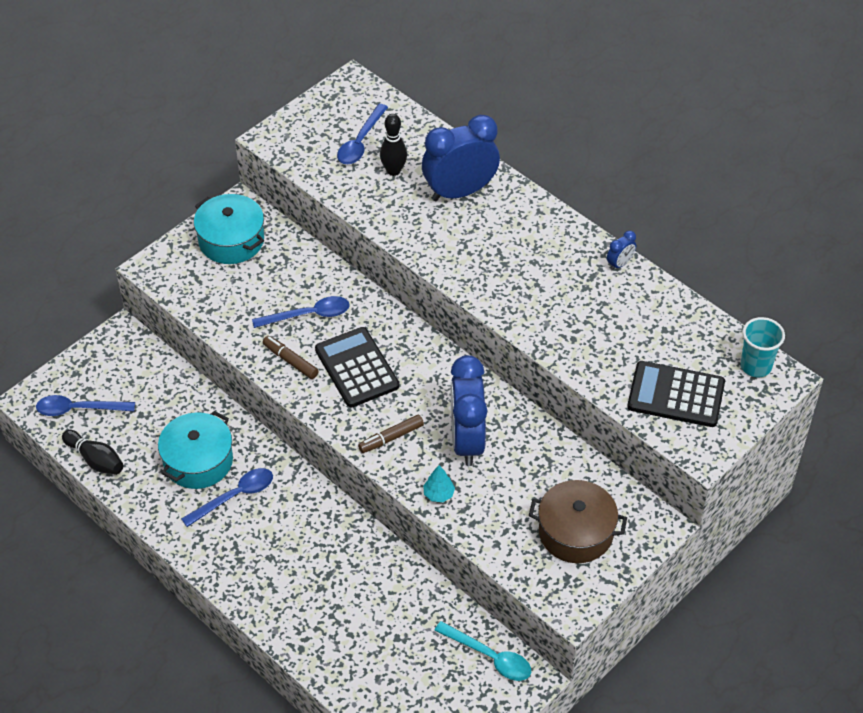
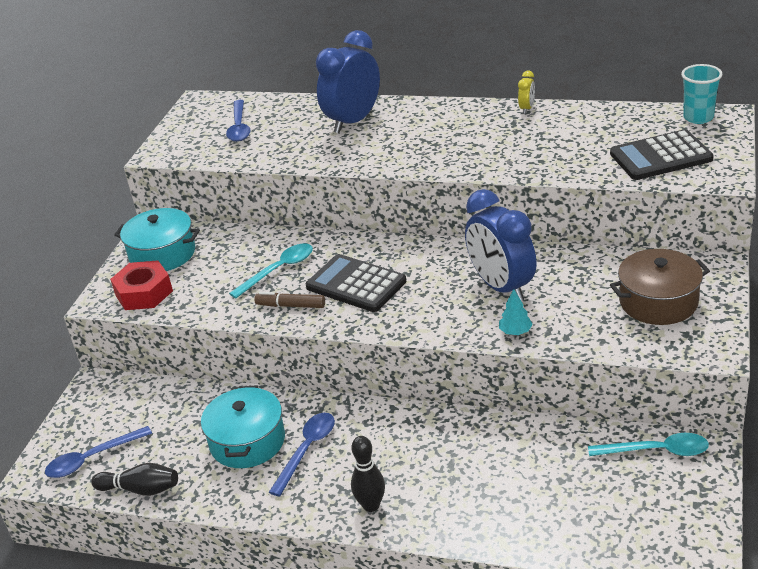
camera: 25 degrees left, 15 degrees down
blue spoon [252,296,350,328] -> turquoise spoon [229,243,313,298]
brown marker [358,415,424,453] -> none
black bowling pin [380,114,407,176] -> black bowling pin moved to [351,436,385,512]
blue clock [607,231,636,271] -> yellow clock [518,70,535,114]
none -> red nut [110,260,173,310]

